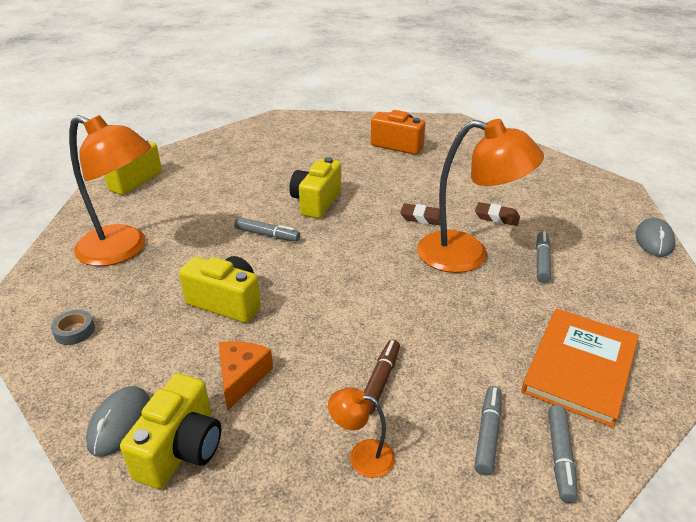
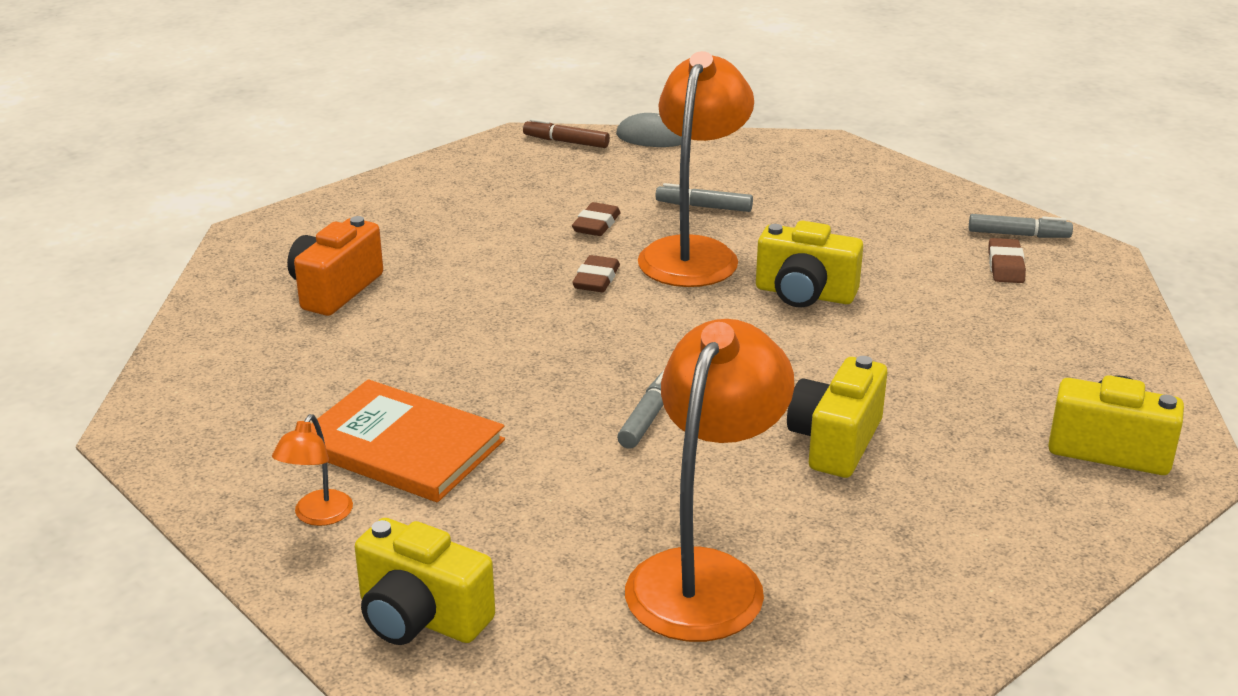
camera: 90 degrees left, 5 degrees down
grey tape [51,310,95,345] -> none
grey mouse [86,386,150,457] -> none
orange cheese [219,341,273,411] -> none
yellow camera [289,157,341,219] -> yellow camera moved to [756,221,863,308]
orange lamp [328,388,395,478] -> orange lamp moved to [272,414,353,526]
brown marker [364,339,400,414] -> brown marker moved to [523,118,610,148]
grey marker [474,386,502,475] -> brown eraser [988,238,1026,283]
orange book [521,308,639,428] -> orange book moved to [311,379,505,502]

